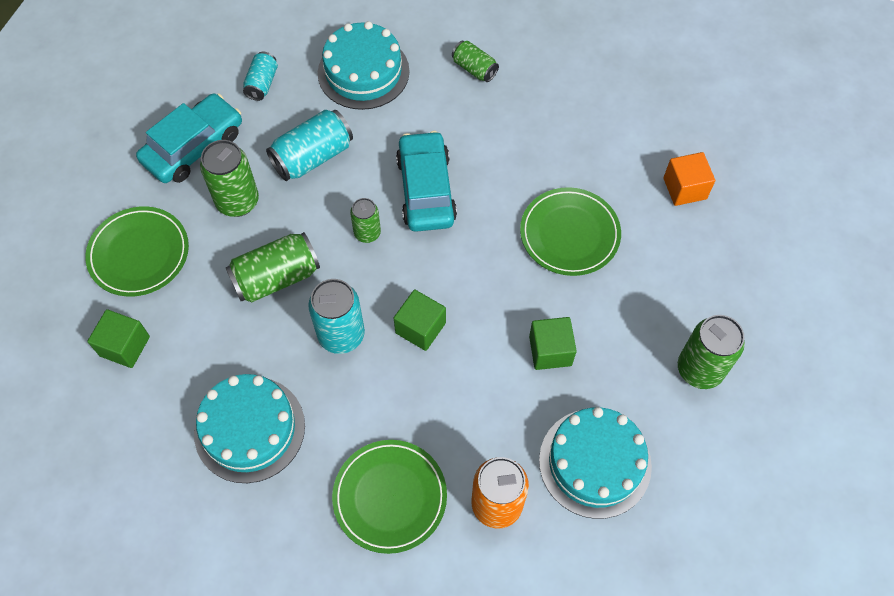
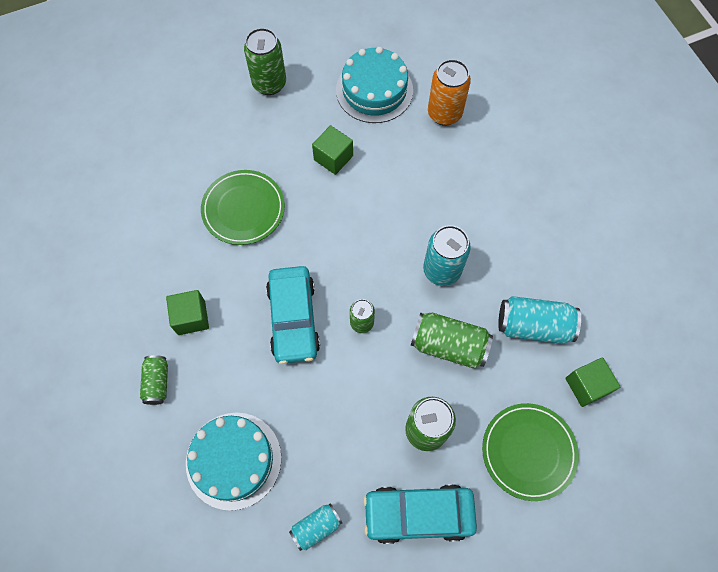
camera: 135 degrees left, 5 degrees up
turquoise cake [194,374,305,483] -> none
turquoise can [266,110,353,181] -> turquoise can moved to [498,296,581,344]
green plate [332,440,447,554] -> none
green cube [394,290,446,351] -> green cube moved to [166,290,209,335]
turquoise car [396,131,457,232] -> turquoise car turned 45 degrees counterclockwise [266,266,320,364]
orange cube [663,152,715,206] -> none

